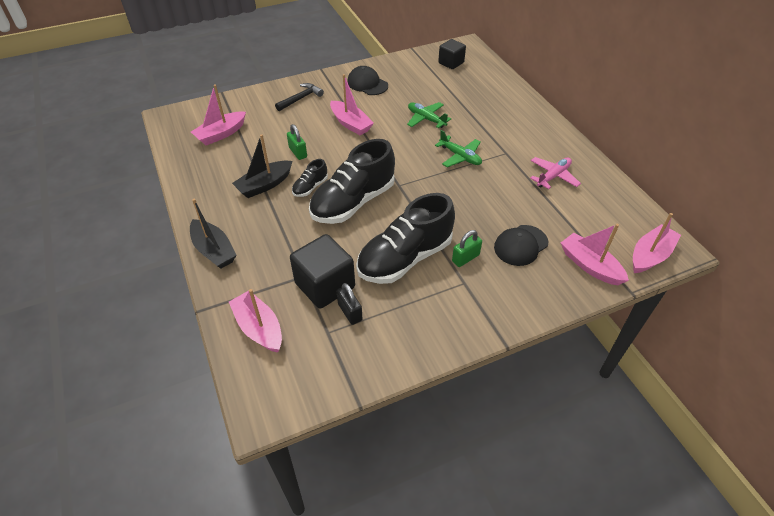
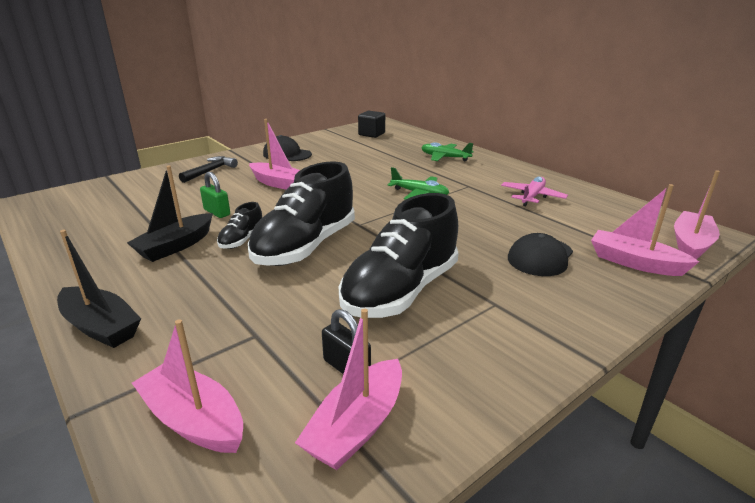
camera: 15 degrees left, 20 degrees down
pink boat [191,84,246,145] -> pink boat moved to [295,308,402,470]
black cube [290,234,355,309] -> none
green plane [407,102,451,128] -> green plane moved to [421,142,474,161]
green padlock [452,230,482,267] -> none

